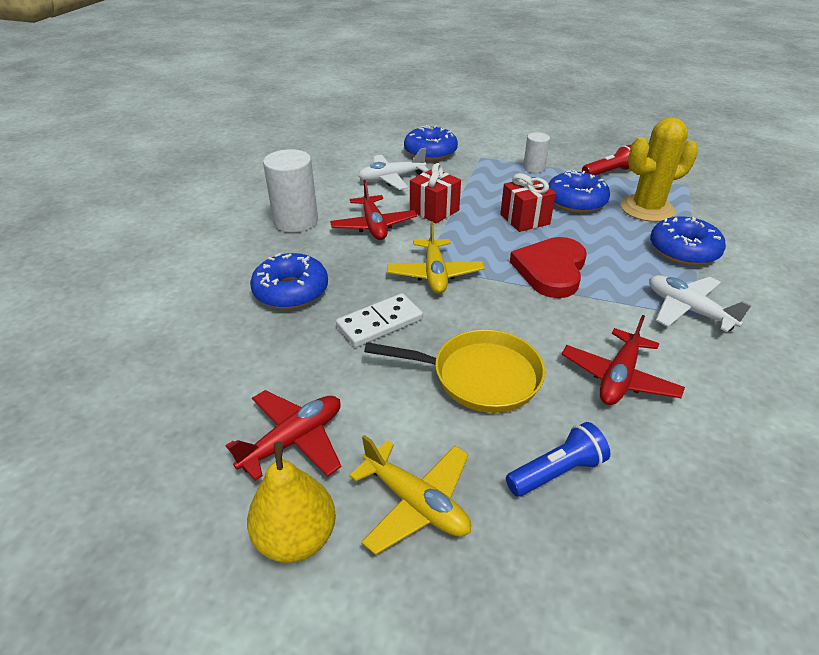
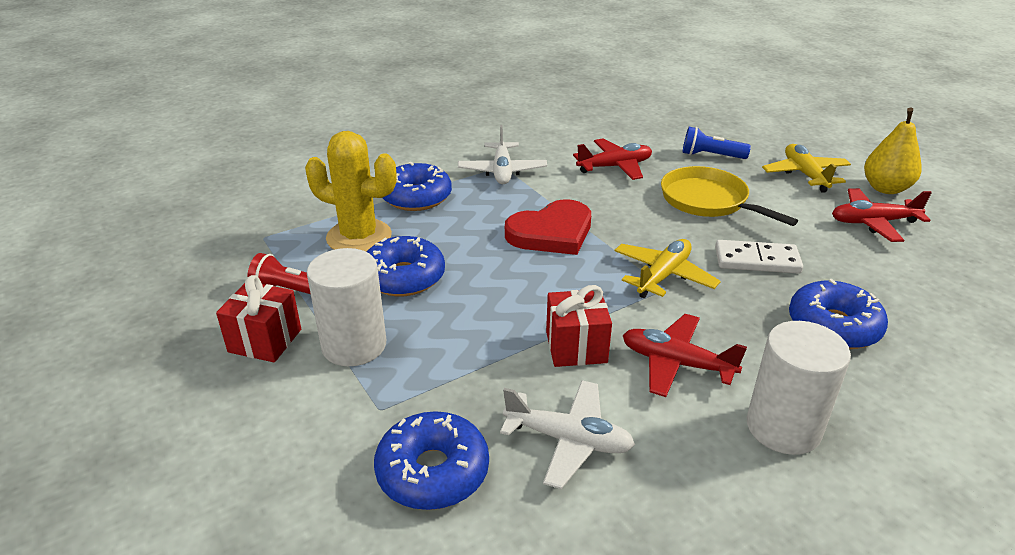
camera: 140 degrees left, 5 degrees down
red plane [330,180,417,240] -> red plane turned 90 degrees counterclockwise [623,314,747,397]
red gift [500,173,556,232] -> red gift moved to [216,275,301,362]
white cylinder [523,132,550,173] -> white cylinder [307,248,386,366], size x1.76

